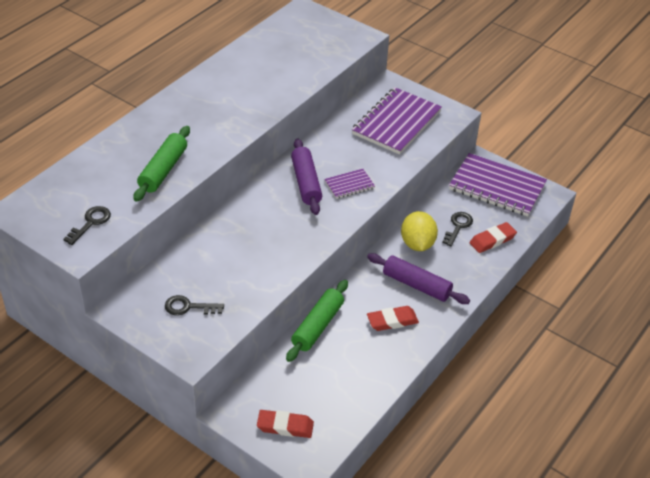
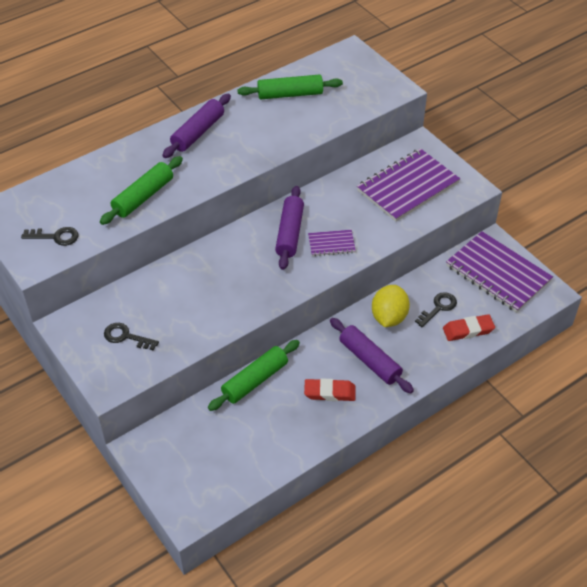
camera: 20 degrees right, 5 degrees up
black key [63,206,111,245] -> black key turned 45 degrees clockwise [21,227,78,246]
red eraser [257,410,314,438] -> none
none -> purple rolling pin [162,94,231,158]
none -> green rolling pin [237,75,343,99]

